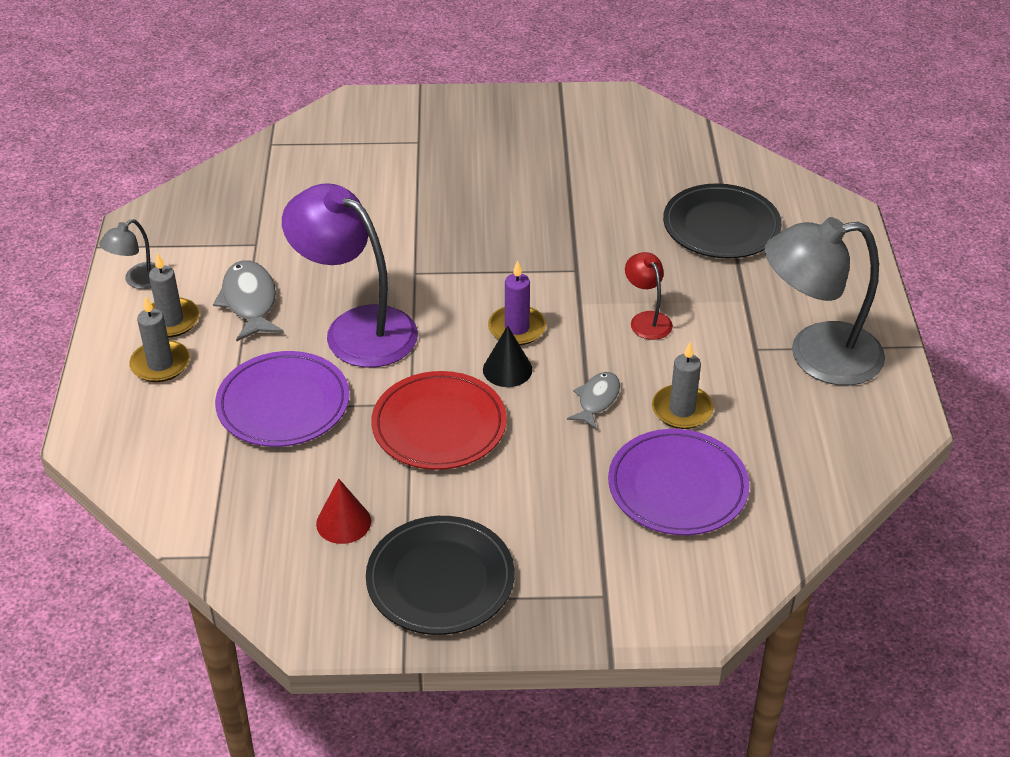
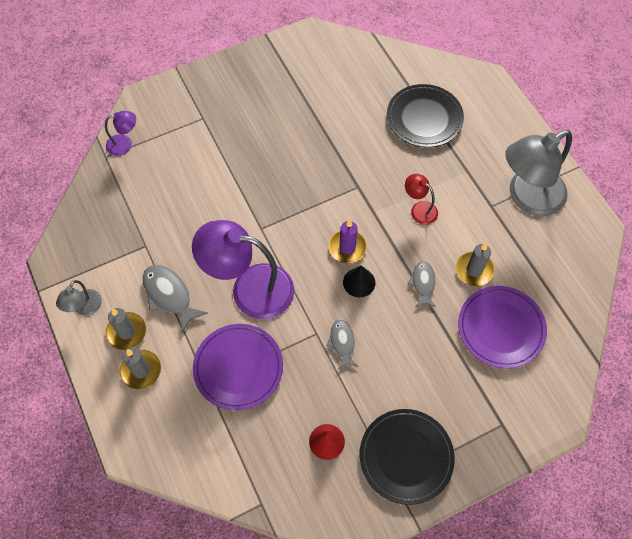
camera: 25 degrees left, 20 degrees up
red plate [371,371,507,470] -> grey fish [327,319,358,370]
none -> purple lamp [105,111,136,156]

